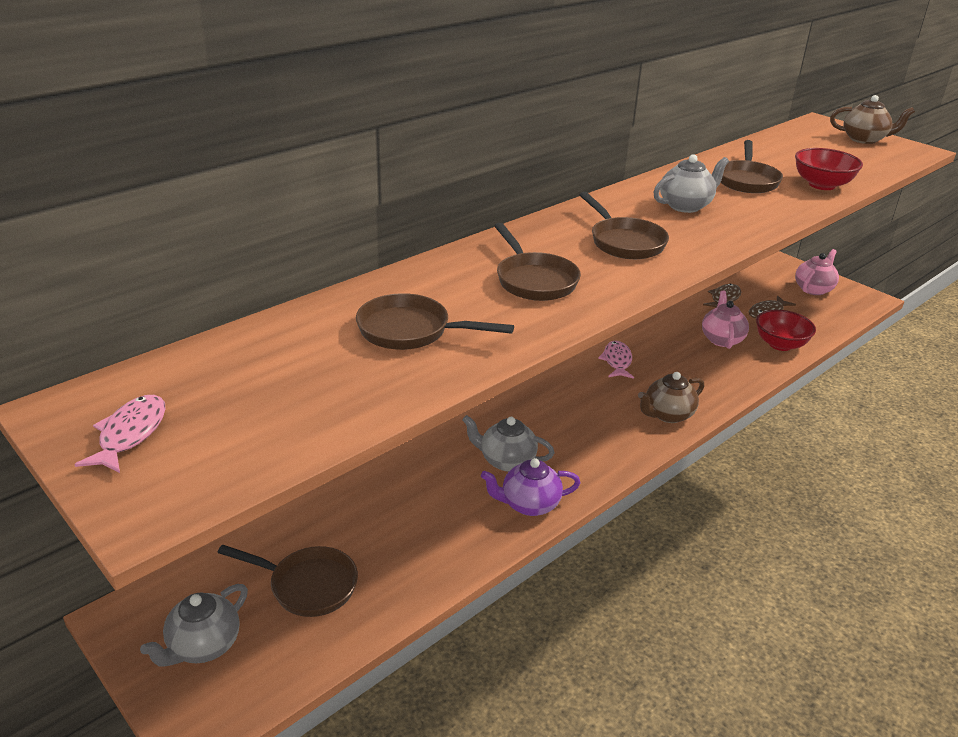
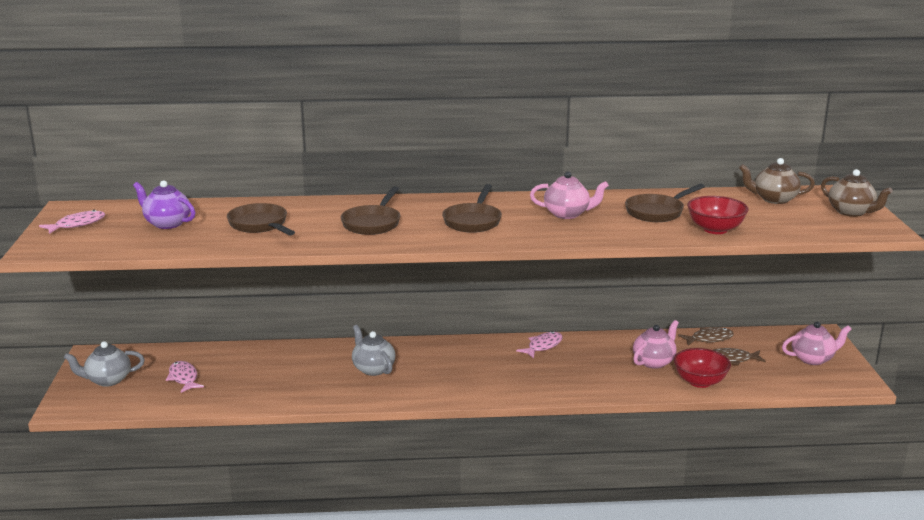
camera: 40 degrees right, 10 degrees down
brown pan [217,544,358,617] -> pink fish [166,361,204,393]
purple teapot [481,458,581,516] -> purple teapot moved to [133,180,195,229]
brown teapot [638,372,704,423] -> brown teapot moved to [739,158,815,204]
grey teapot [654,154,729,213] -> pink teapot [530,172,609,219]

